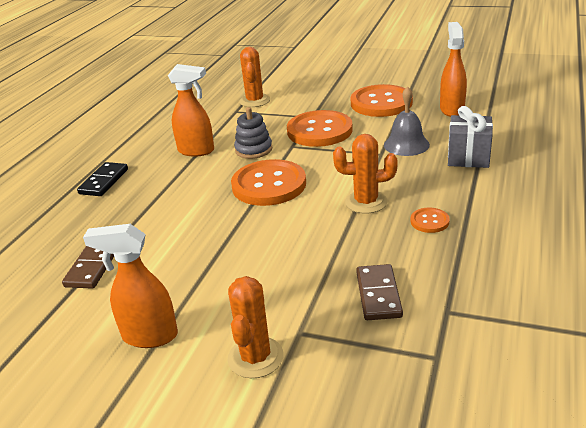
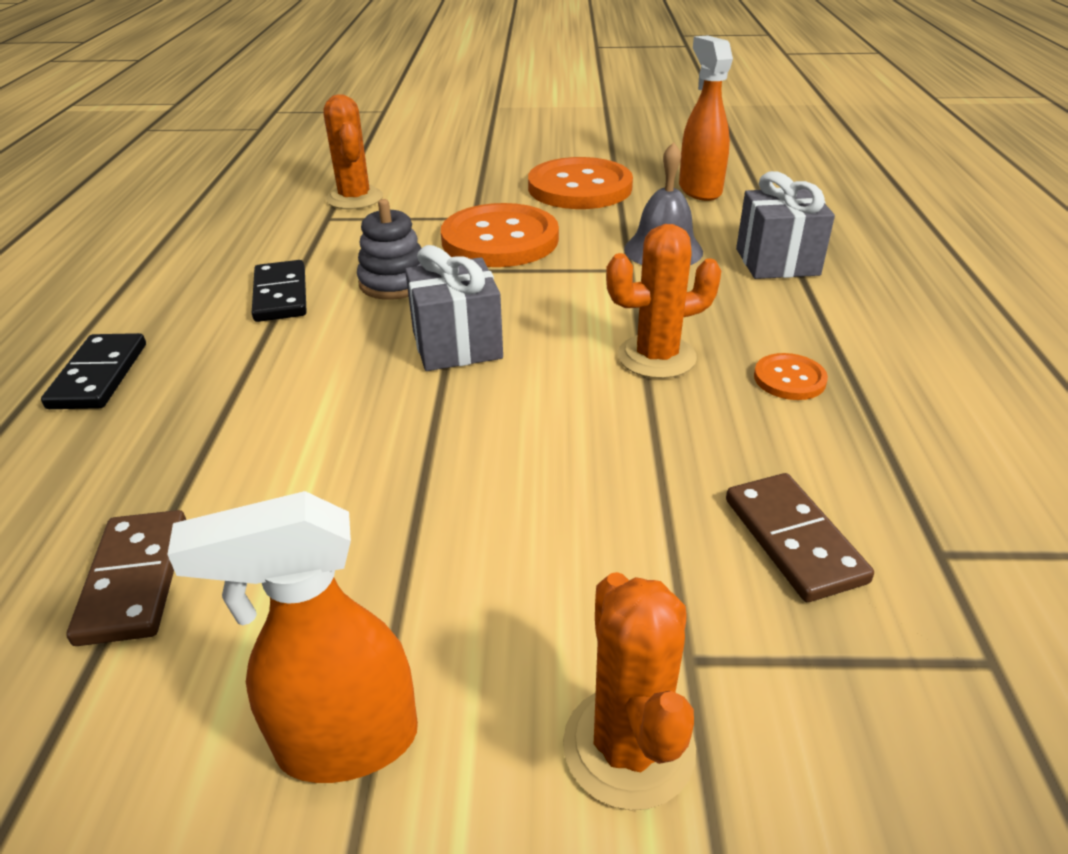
camera: 20 degrees left, 5 degrees up
orange spray bottle [168,64,214,156] -> black domino [252,260,307,322]
orange button [231,159,306,206] -> grey gift [405,245,503,371]

